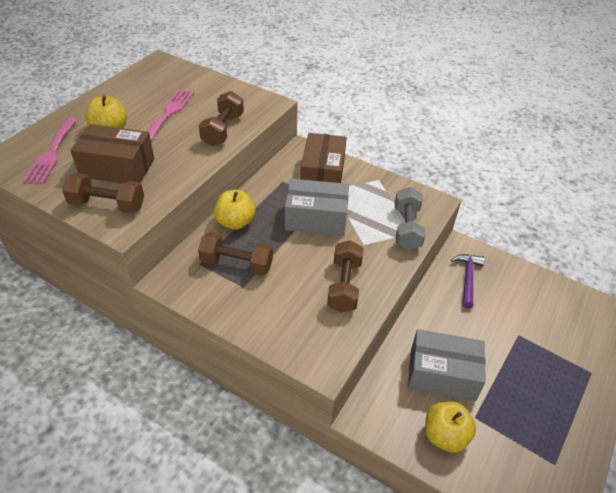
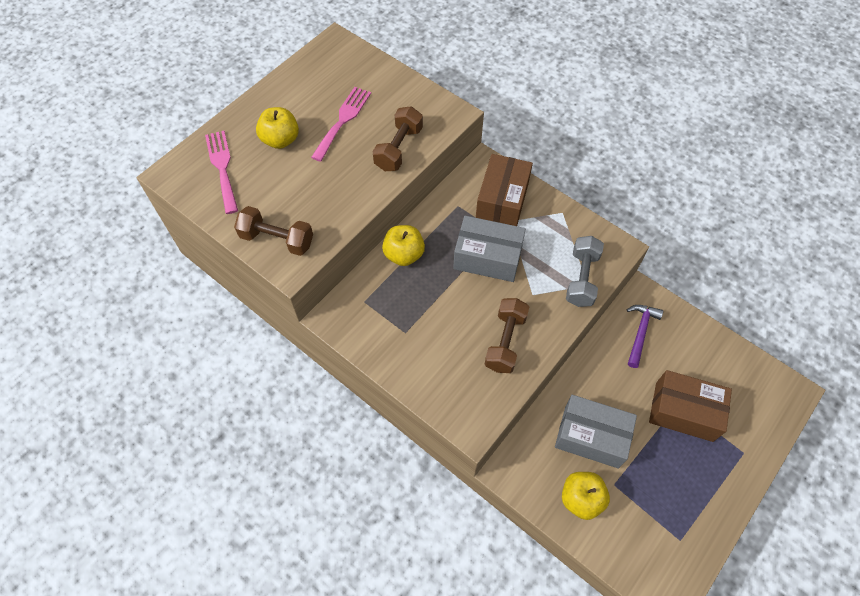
camera: 10 degrees right, 15 degrees up
pink fork [23,118,77,184] -> pink fork turned 150 degrees clockwise [205,131,238,214]
brown box [70,124,154,183] -> brown box moved to [649,370,732,442]
brown dumbbell [198,232,273,276] -> none

